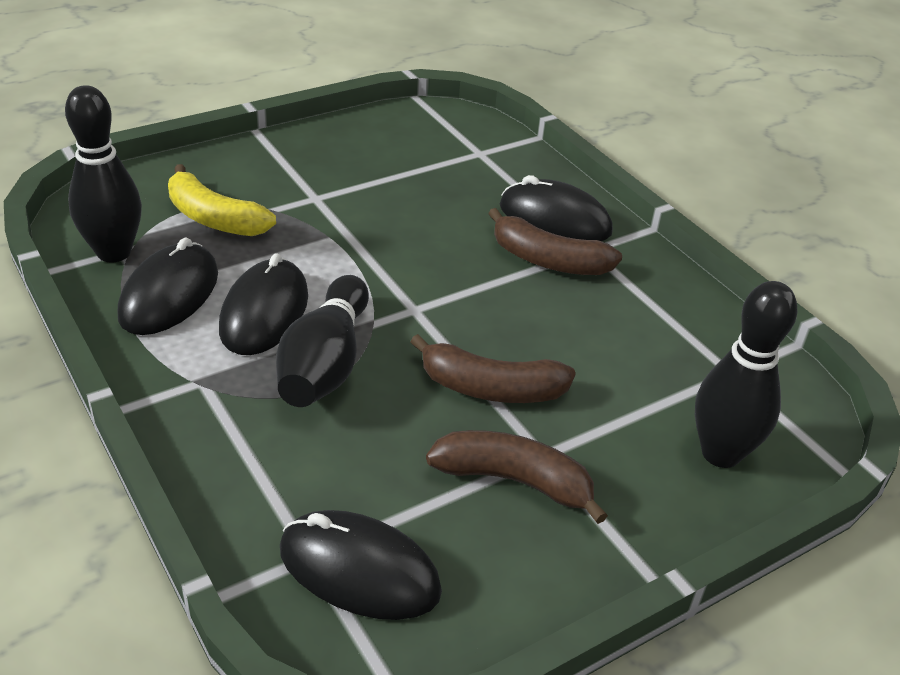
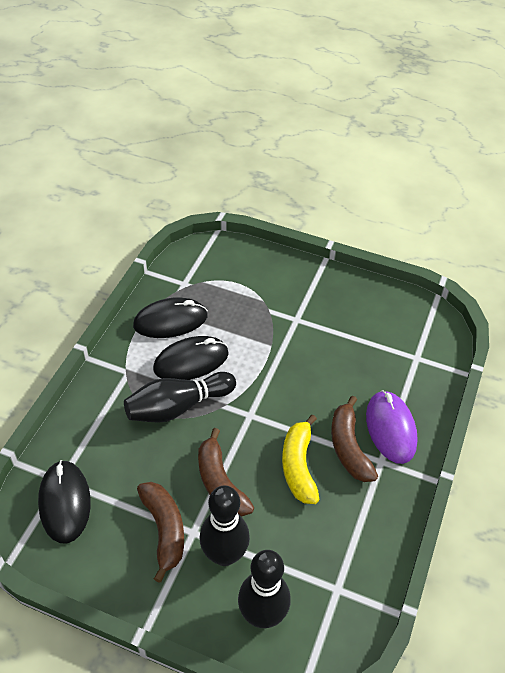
camera: 55 degrees right, 10 degrees up
black bowling pin [65,85,142,262] -> black bowling pin moved to [200,486,250,566]
yellow banana [168,164,276,236] -> yellow banana moved to [282,414,319,504]
black mouse [500,175,613,241] -> purple mouse [366,390,418,464]

